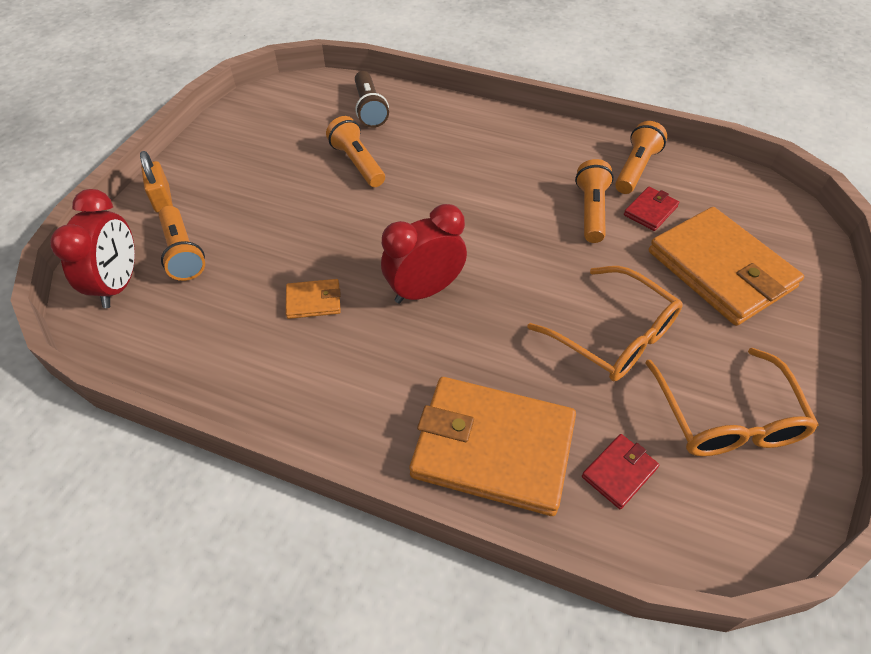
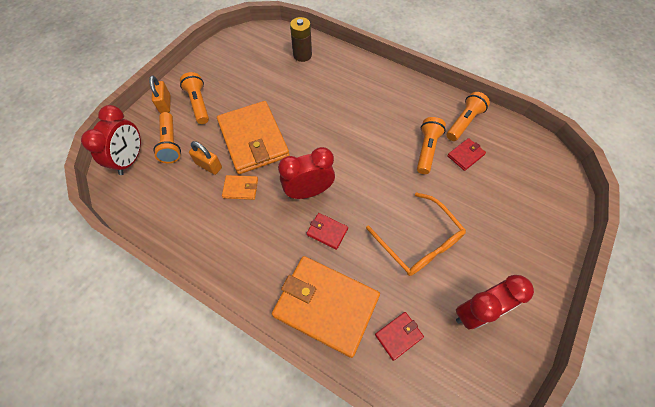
camera: 10 degrees right, 10 degrees up
orange flashlight [326,116,385,187] -> orange flashlight moved to [180,72,209,124]
brown flashlight [355,71,389,128] -> brown battery [290,17,312,62]
orange glasses [645,348,819,456] -> red clock [456,275,534,329]
orange wallet [649,207,804,326] -> orange wallet moved to [217,101,290,174]
none -> orange padlock [189,141,222,175]
none -> red wallet [306,213,348,250]

